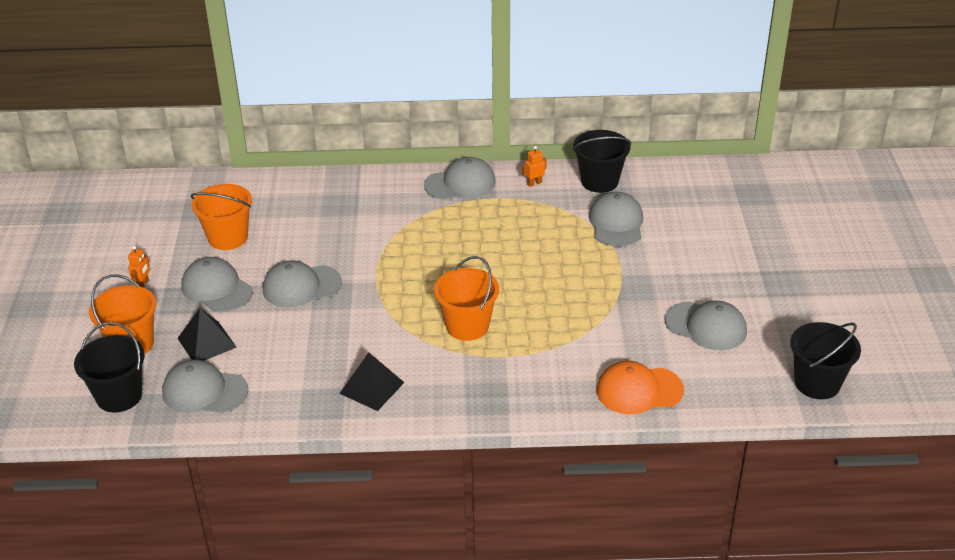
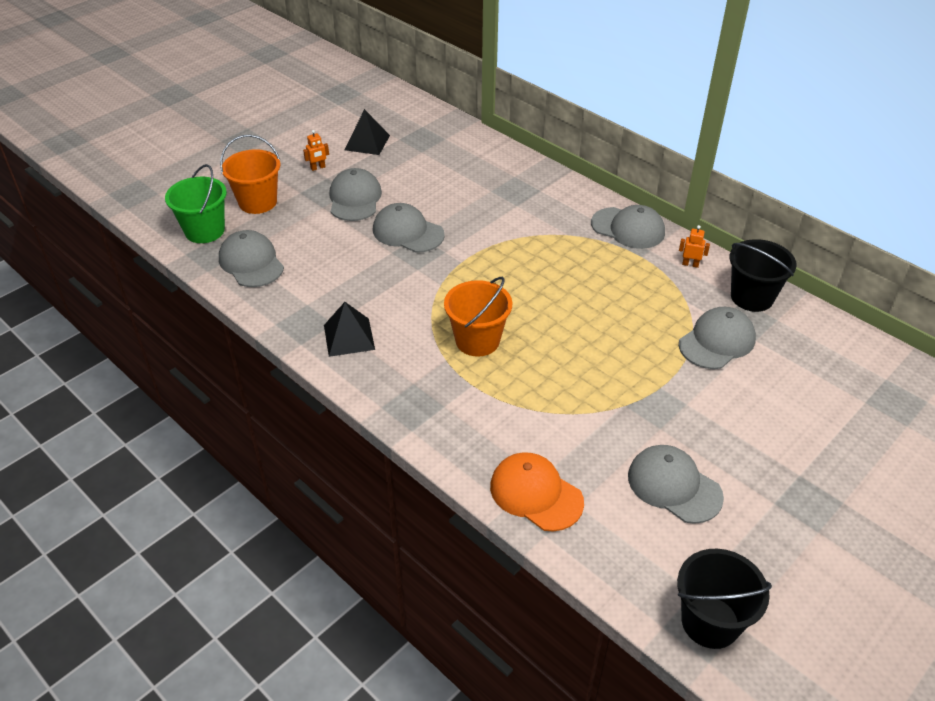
camera: 45 degrees right, 5 degrees up
black bucket [74,322,145,413] -> green bucket [165,164,227,243]
black pyramid [178,308,237,361] -> black pyramid moved to [345,109,390,155]
orange bucket [191,184,252,250] -> none
grey cap [665,300,747,350] -> grey cap turned 150 degrees clockwise [628,445,724,524]

